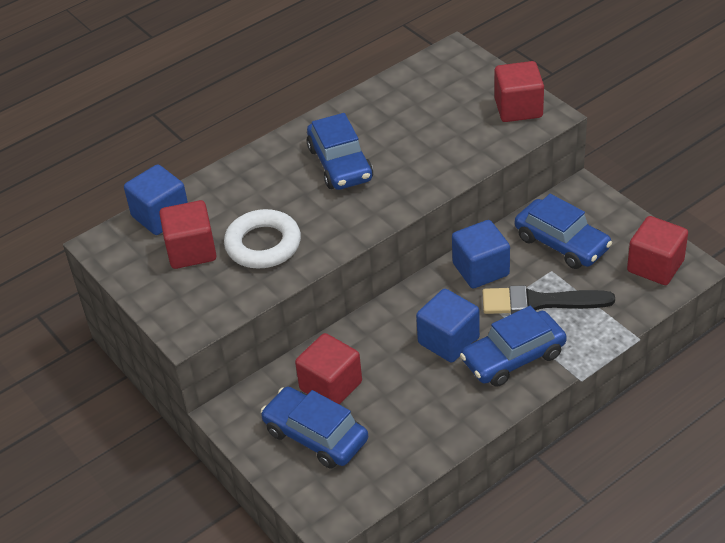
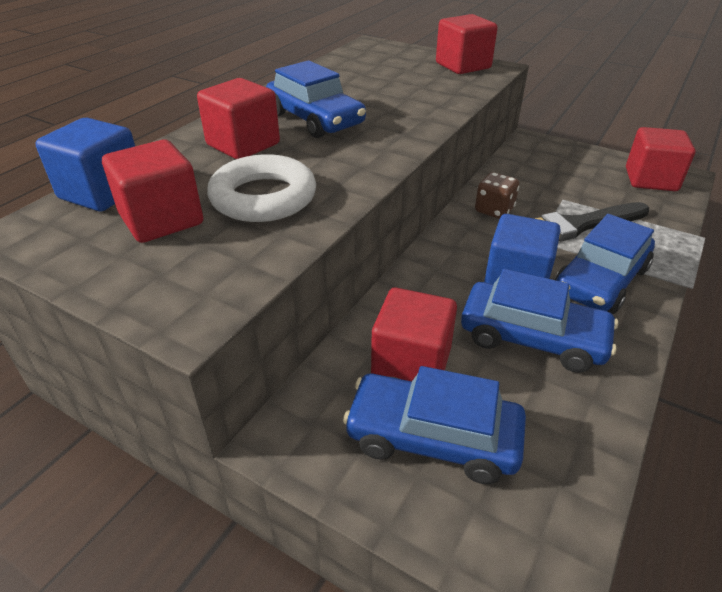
camera: 25 degrees left, 5 degrees down
blue cube [452,220,510,288] -> brown dice [475,172,519,219]
blue car [515,194,612,269] -> blue car moved to [461,269,618,373]
none -> red cube [197,78,280,159]

